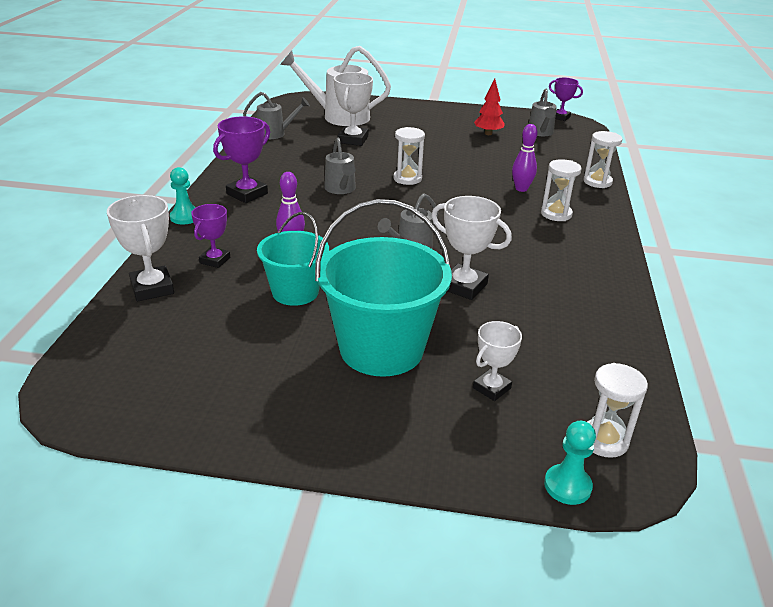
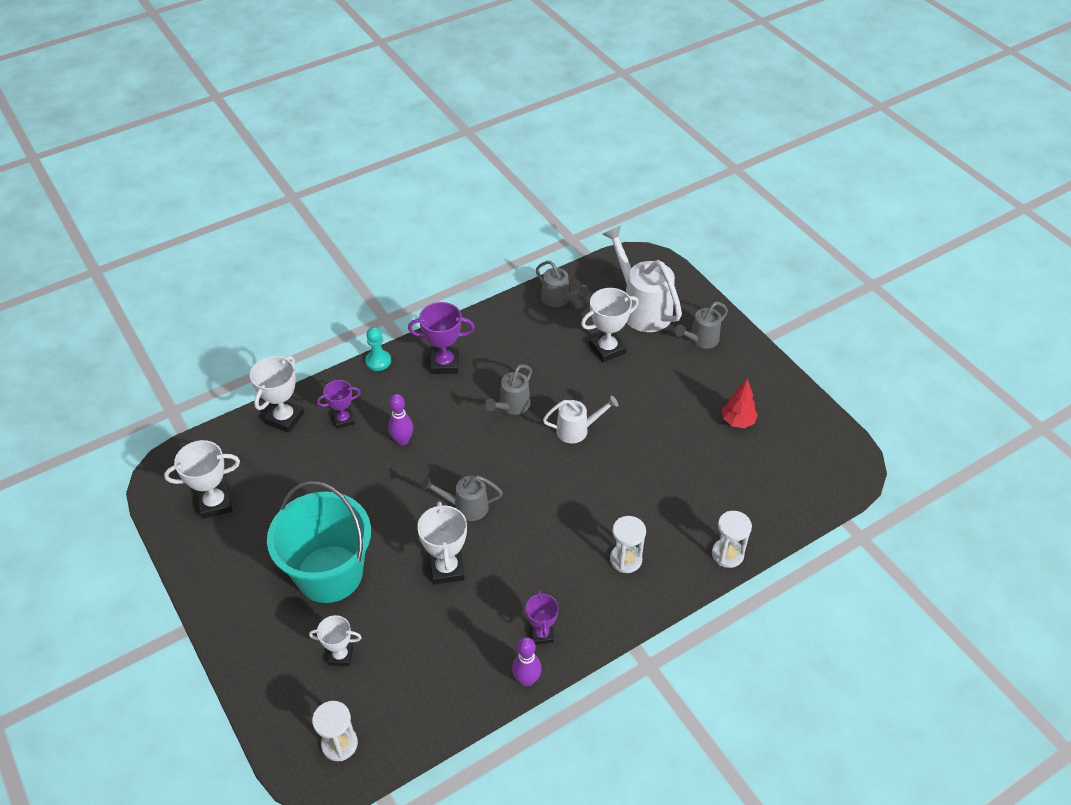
camera: 50 degrees right, 15 degrees up
turquoise bucket [257,212,329,306] -> none
white hourglass [393,127,425,185] -> white watering can [543,396,618,443]
purple bowling pin [512,124,538,192] -> purple bowling pin moved to [512,637,542,687]
grey watering can [529,88,557,136] -> grey watering can moved to [674,302,728,349]
turquoise pawn [544,421,596,505] -> none
purple trophy [549,78,583,121] -> purple trophy moved to [526,590,559,645]
none -> white trophy [164,440,240,519]

